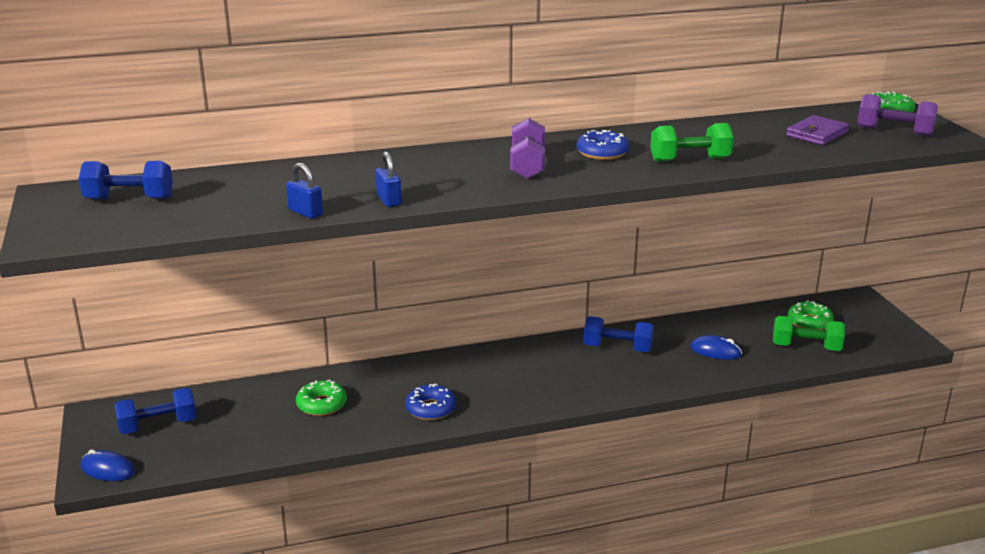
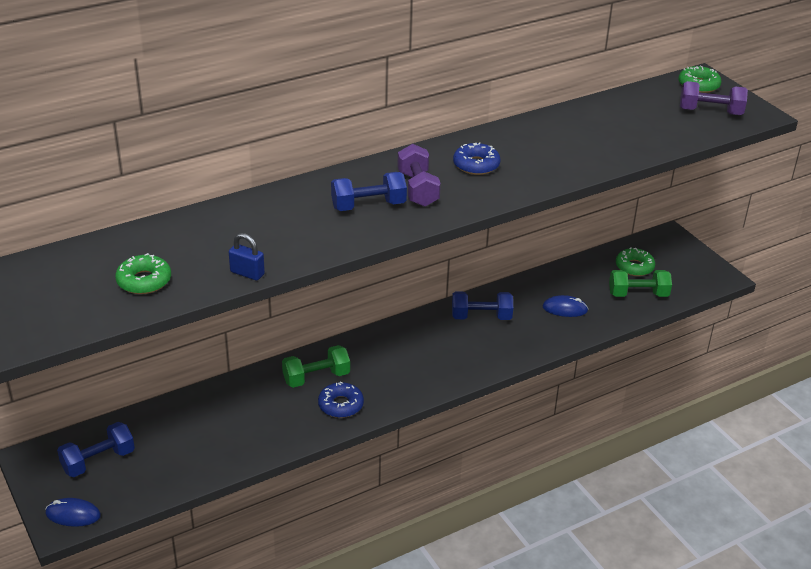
camera: 15 degrees left, 10 degrees up
blue dumbbell [78,161,173,200] -> blue dumbbell moved to [331,172,407,211]
green donut [296,380,347,416] -> green donut moved to [115,253,171,294]
blue padlock [375,151,402,207] -> none
green dumbbell [650,123,734,162] -> green dumbbell moved to [282,345,350,388]
purple wallet [786,115,849,145] -> none

